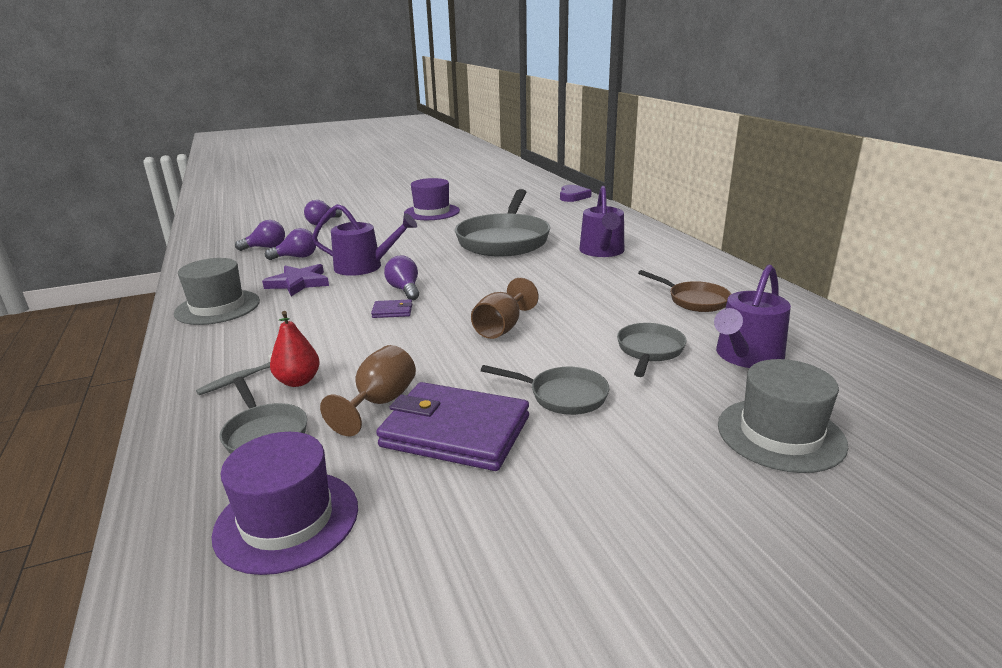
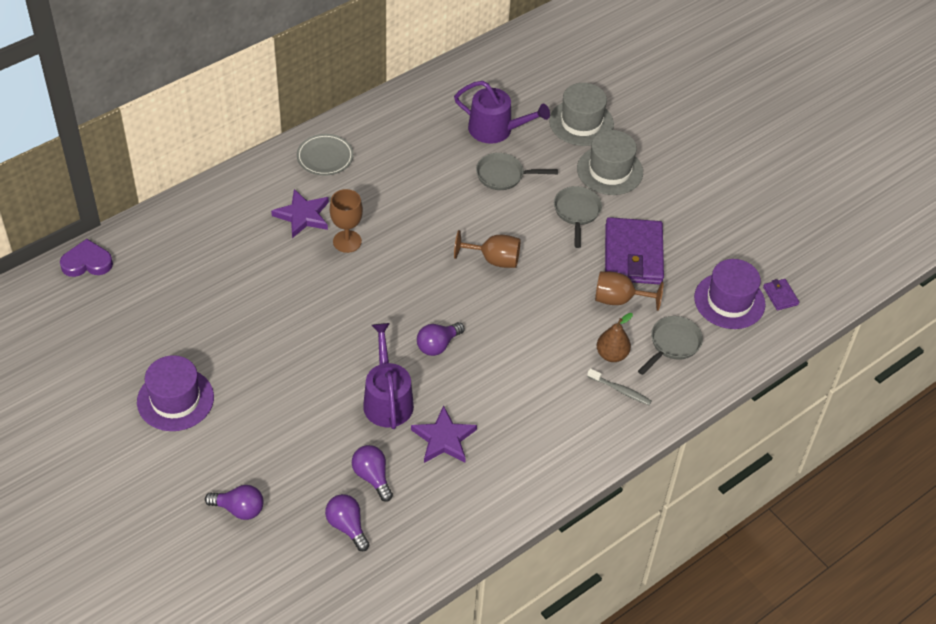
camera: 110 degrees left, 25 degrees up
grey hat [174,258,260,325] -> grey hat moved to [577,130,643,195]
red pear [270,311,320,387] -> brown pear [597,313,633,362]
purple wallet [371,299,412,318] -> purple wallet moved to [763,279,799,311]
grey pan [455,189,550,257] -> none
purple watering can [579,186,624,257] -> purple star [271,189,329,238]
brown pan [638,270,731,312] -> none
none -> grey plate [297,134,354,176]
none -> brown goblet [330,189,363,253]

